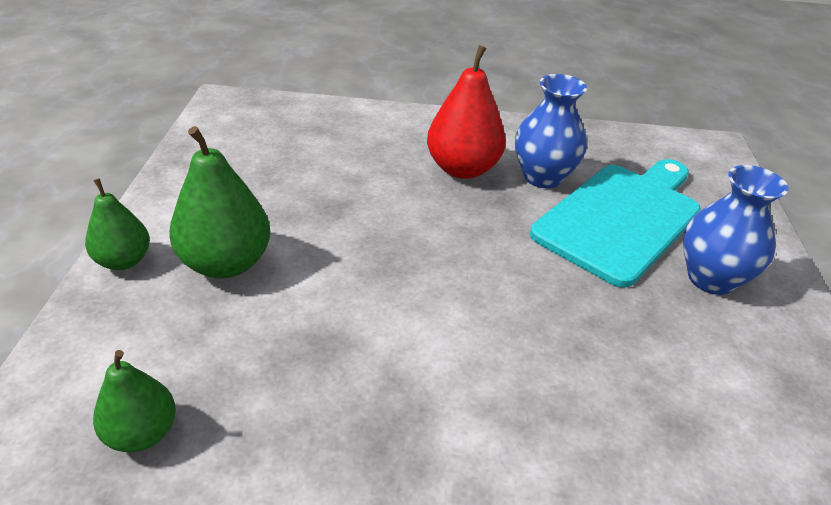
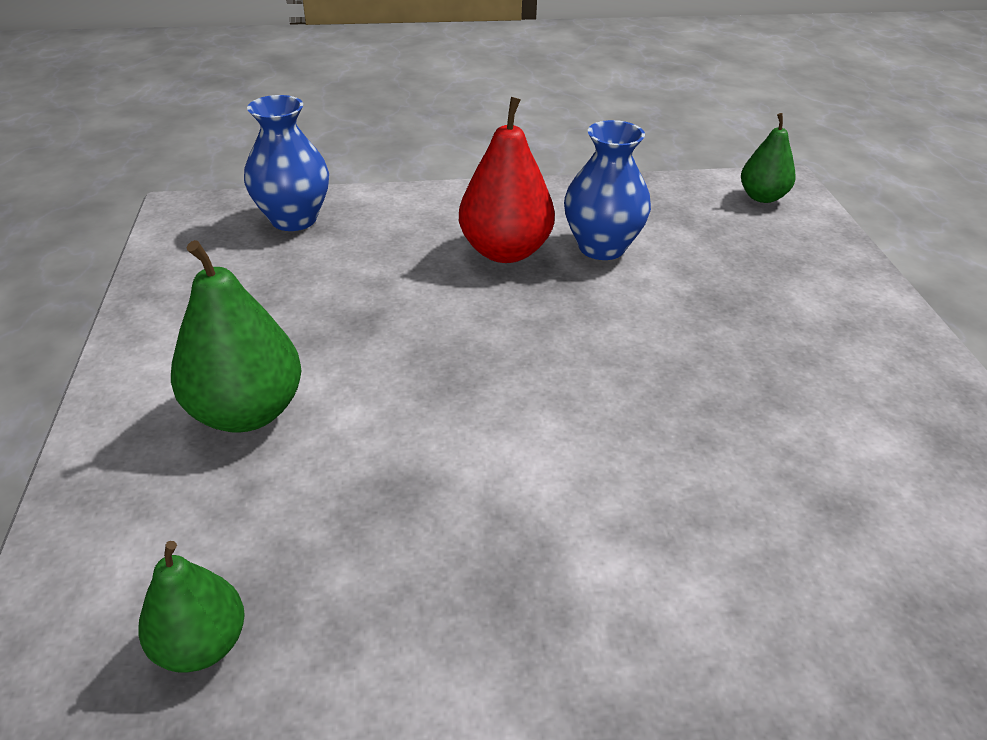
camera: 10 degrees left, 0 degrees up
green pear [85,178,150,270] -> green pear moved to [741,113,796,203]
turquoise cutting board [530,159,701,288] -> none
blue vase [683,165,789,295] -> blue vase moved to [244,95,329,231]

